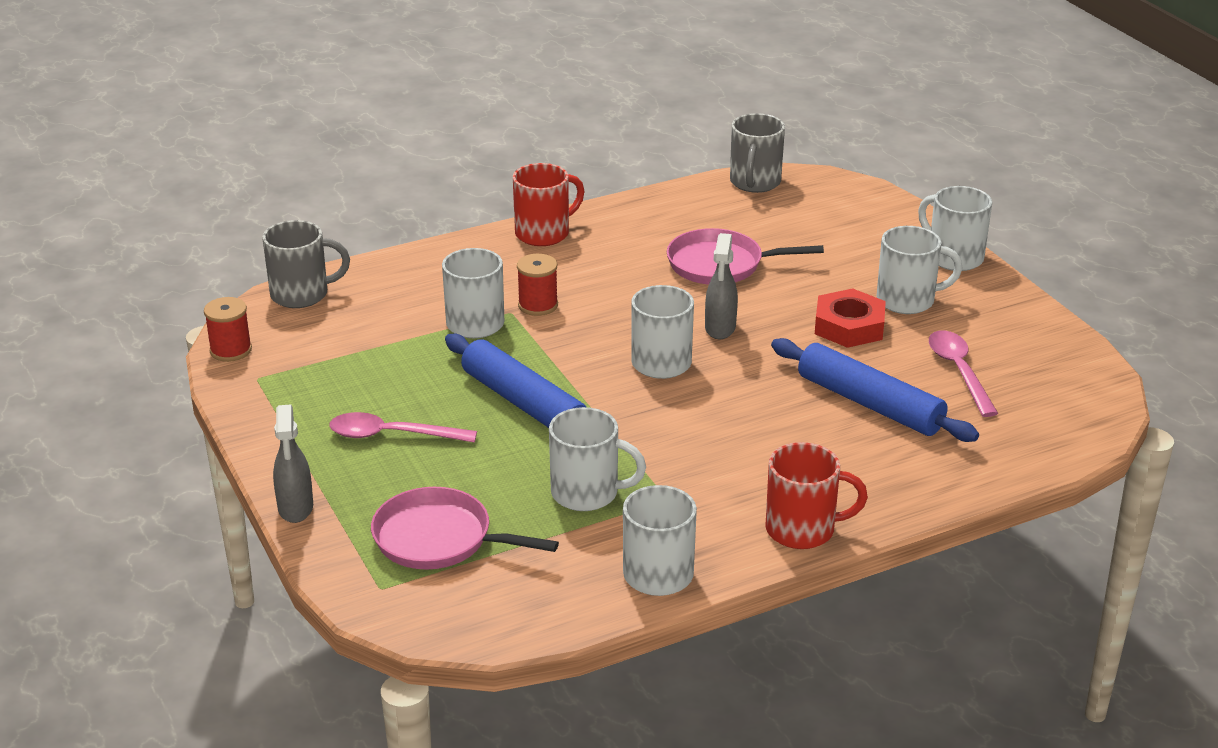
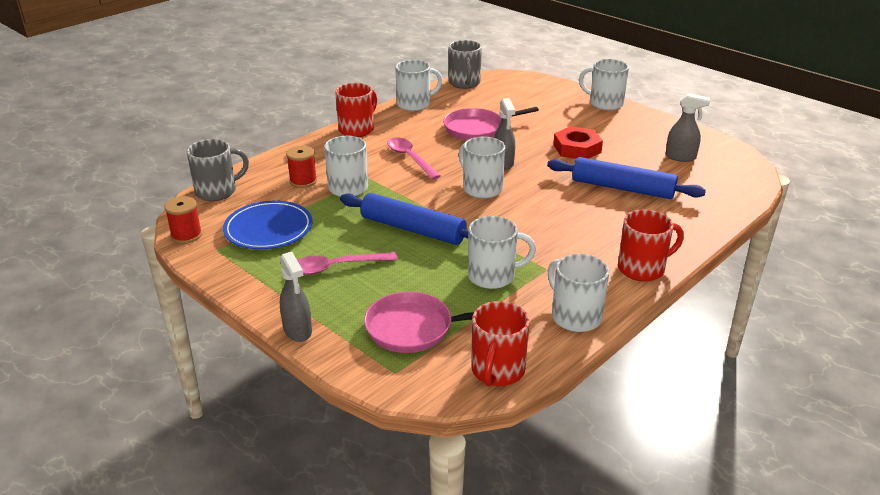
camera: 20 degrees left, 0 degrees up
red spool [517,254,558,316] -> red spool moved to [286,146,317,188]
white mug [877,226,963,314] -> white mug moved to [395,60,443,111]
pink spoon [929,330,998,417] -> pink spoon moved to [387,137,441,179]
none -> blue plate [223,201,312,249]
none -> red mug [471,301,530,386]
none -> grey spray bottle [665,93,710,162]

